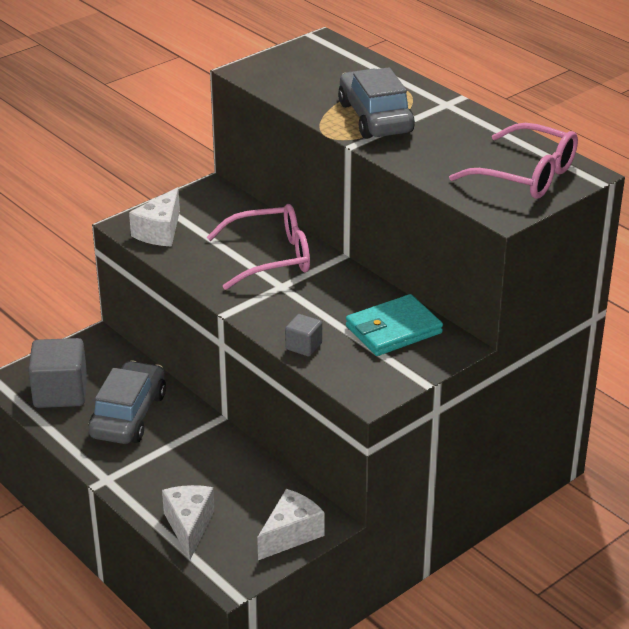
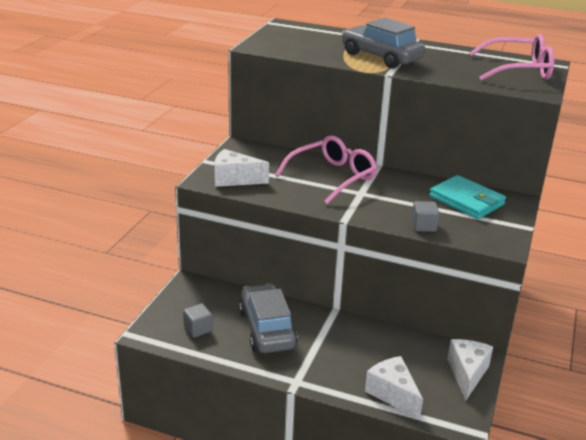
camera: 30 degrees left, 5 degrees down
grey cube [28,338,87,408] -> grey cube [183,303,213,338], size x0.51
white cheese [129,187,180,246] -> white cheese turned 105 degrees clockwise [214,149,269,187]
turquoise wallet [346,294,443,356] -> turquoise wallet turned 75 degrees counterclockwise [429,175,506,219]

